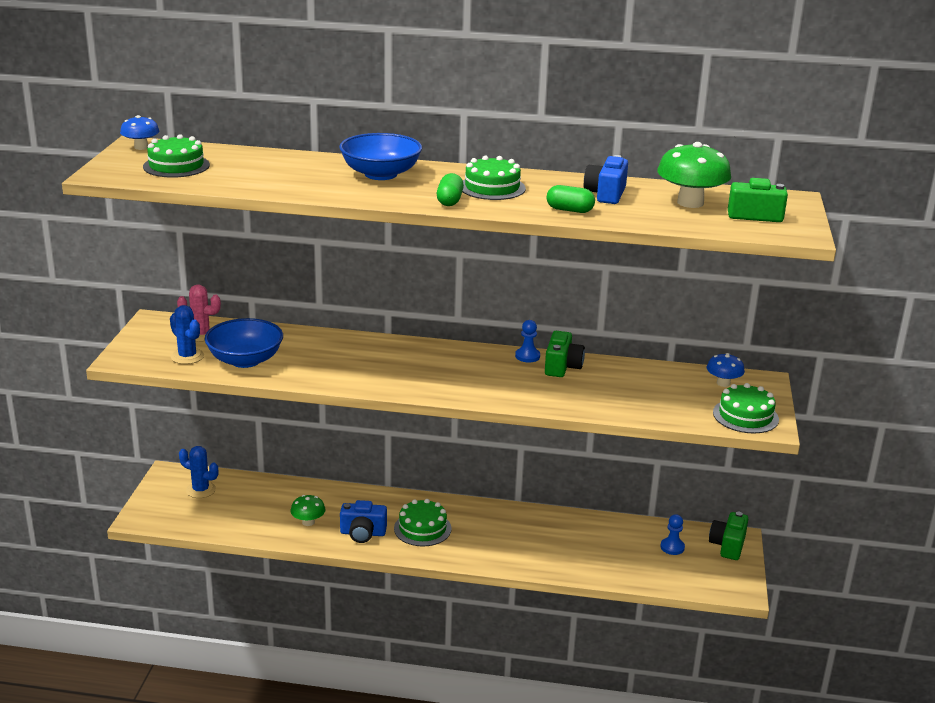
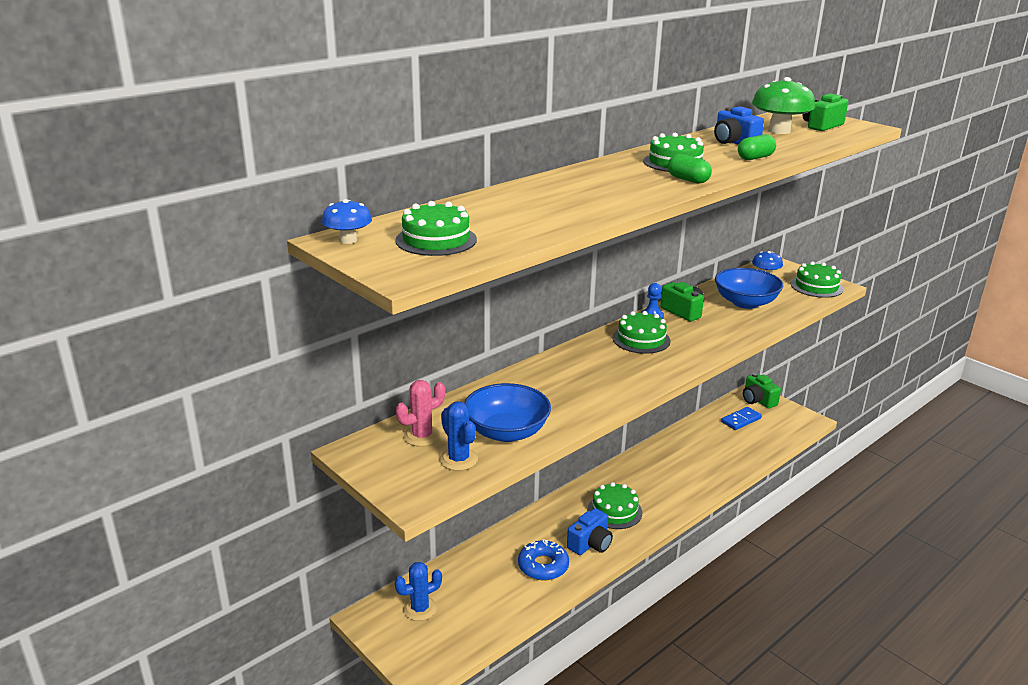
camera: 50 degrees left, 0 degrees up
blue cactus [170,305,204,364] -> blue cactus turned 60 degrees clockwise [440,402,478,471]
green mushroom [290,495,326,526] -> blue donut [518,539,569,581]
blue bowl [339,133,422,180] -> blue bowl moved to [715,268,783,309]
blue pawn [660,514,685,555] -> blue domino [721,407,762,430]
none -> green cake [612,311,670,354]

